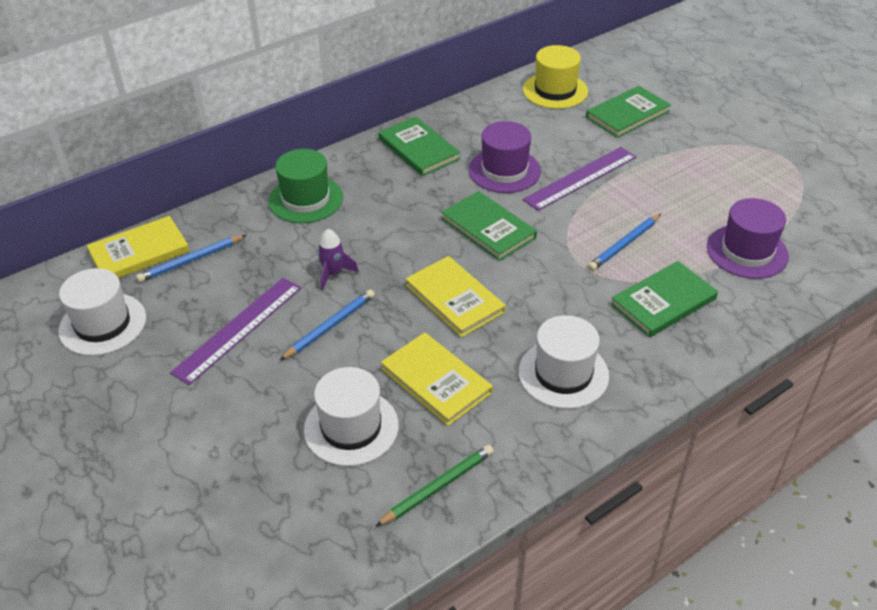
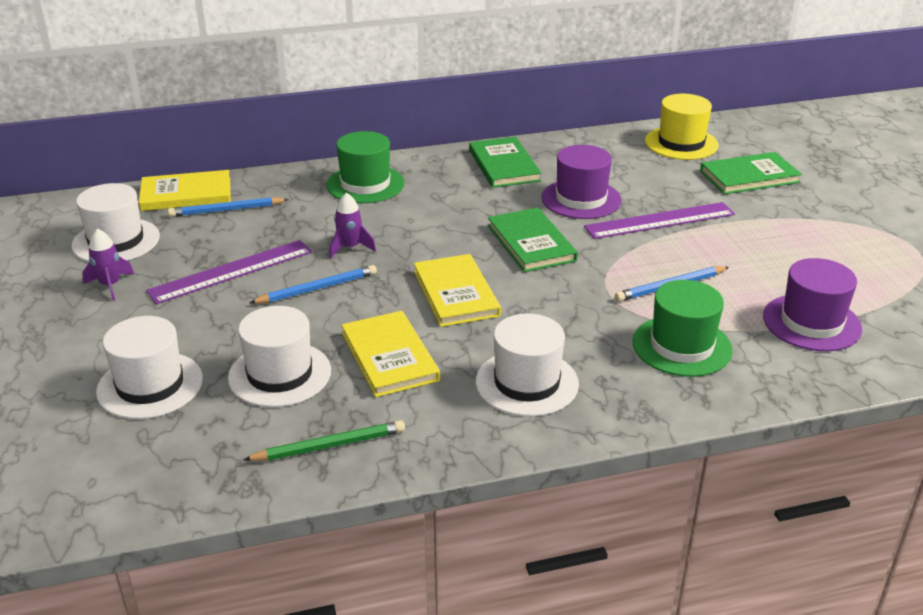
camera: 20 degrees right, 10 degrees down
green book [611,261,718,338] -> green hat [632,280,733,377]
none -> purple rocket [82,229,134,301]
none -> white hat [96,316,203,419]

